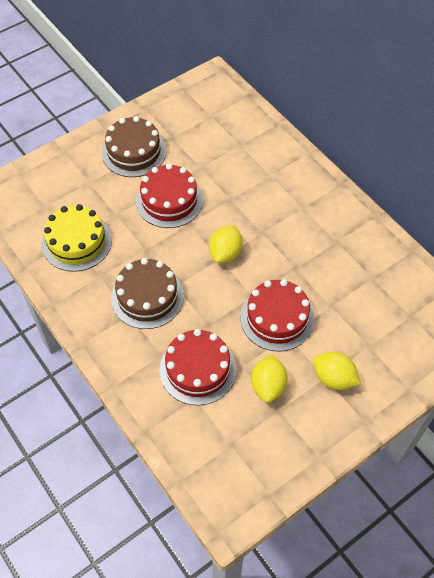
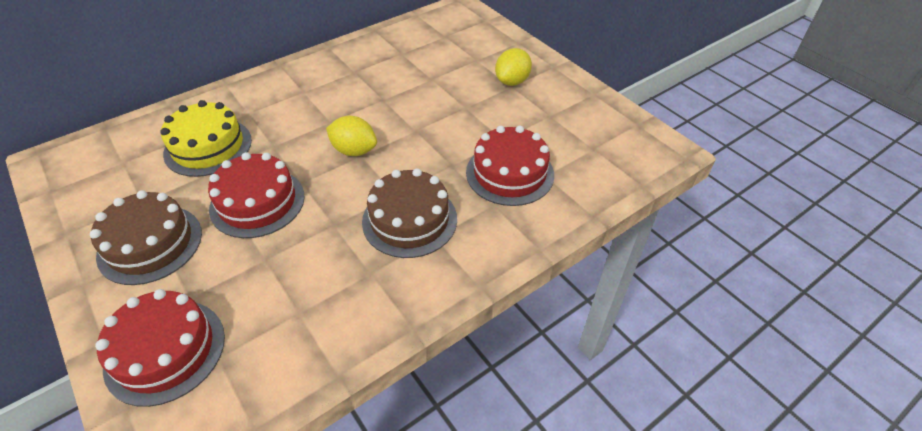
camera: 90 degrees left, 10 degrees down
yellow cake [42,204,112,272] -> yellow cake moved to [160,100,252,177]
red cake [240,279,314,351] -> red cake moved to [95,289,225,407]
yellow lemon [251,354,288,403] -> none

